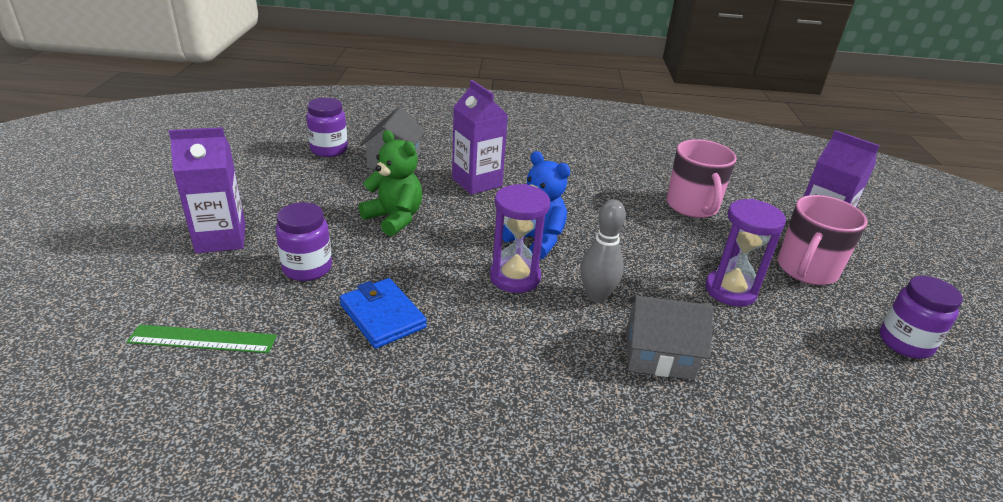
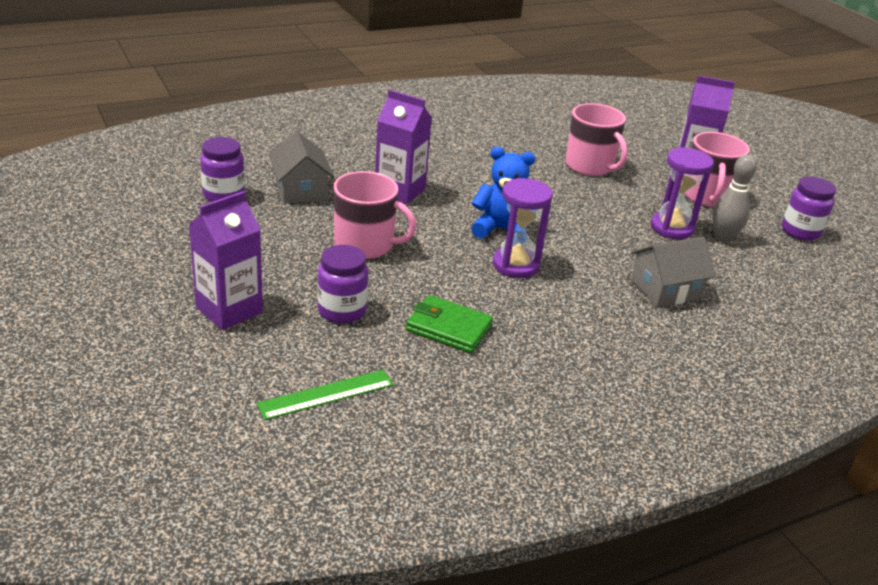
camera: 30 degrees left, 0 degrees up
blue wallet [340,278,427,349] -> green wallet [406,295,493,353]
green teddy bear [359,130,422,236] -> pink mug [333,171,416,259]
grey bowling pin [580,199,626,303] -> grey bowling pin moved to [712,154,757,243]

